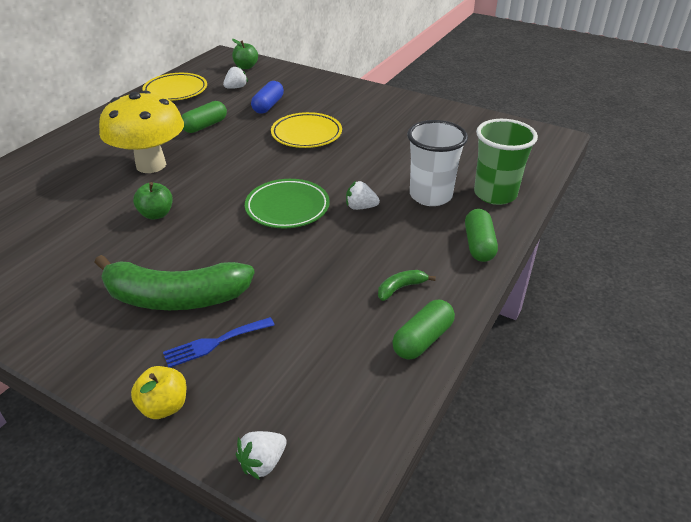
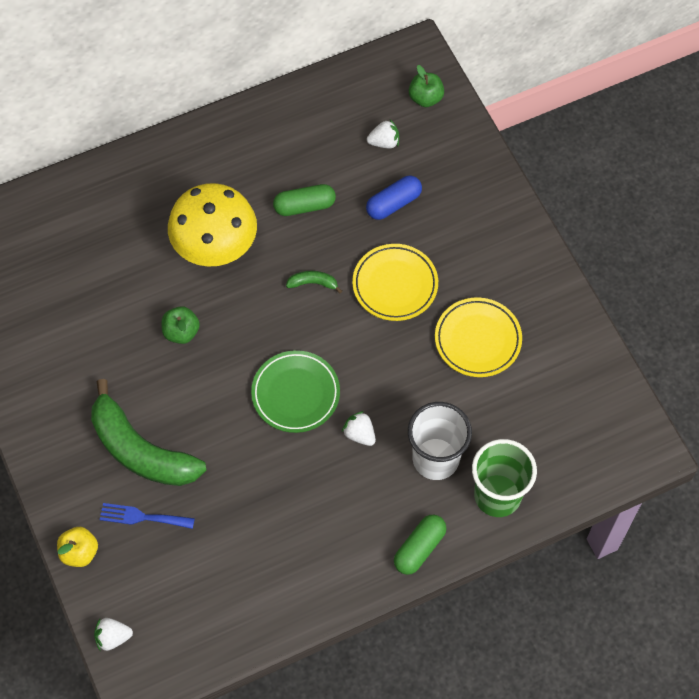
camera: 35 degrees right, 25 degrees up
yellow plate [142,73,207,101] -> yellow plate moved to [435,298,522,377]
green banana [378,270,436,301] -> green banana moved to [286,271,342,293]
green capsule [392,300,455,360] -> none

